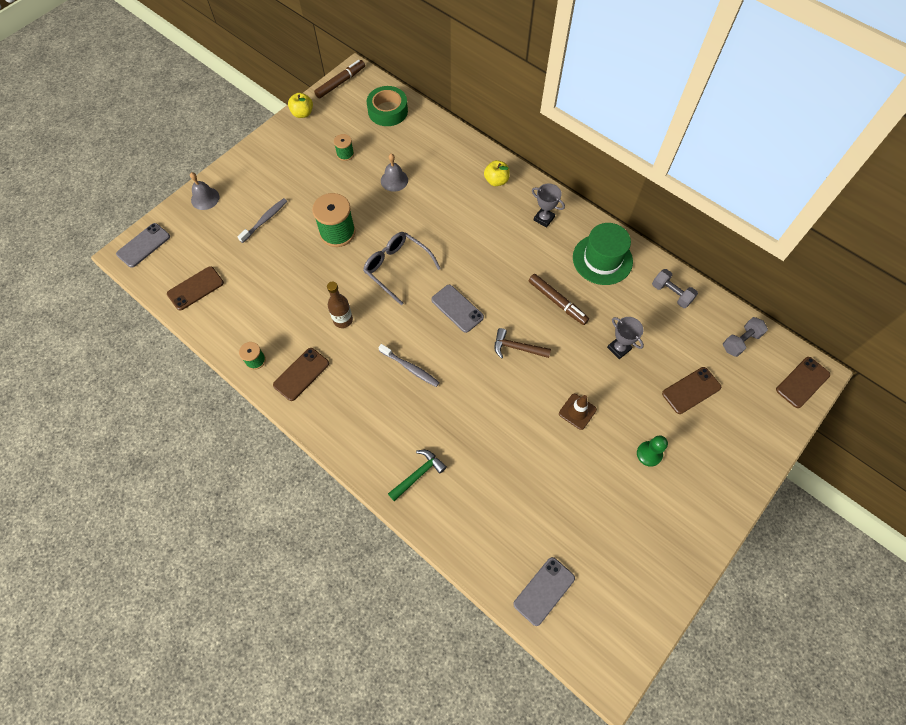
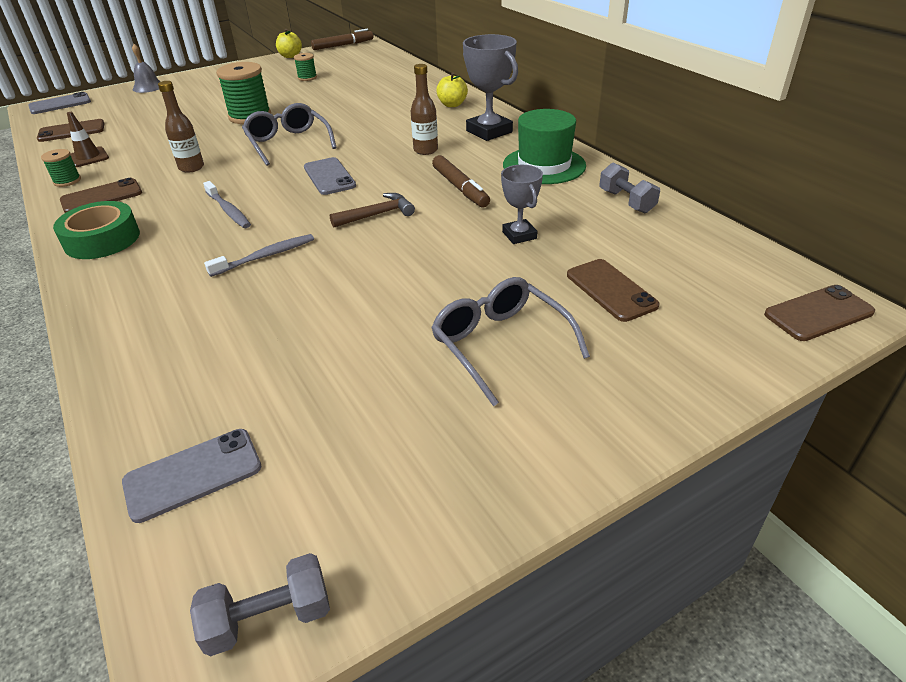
camera: 20 degrees right, 25 degrees down
grey toothbrush [237,198,287,243] -> grey toothbrush moved to [204,234,314,277]
green tape [367,86,408,126] -> green tape moved to [53,201,140,259]
grey bell [381,154,408,192] -> none
green hammer [388,450,447,501] -> none
brown hammer [494,328,551,359] -> brown hammer turned 120 degrees clockwise [330,193,415,228]
grey trophy [532,184,565,228] -> grey trophy [463,34,518,141], size x1.67
brown traffic cone [559,394,597,430] -> brown traffic cone moved to [67,112,109,167]
green pawn [637,435,668,467] -> grey glasses [431,277,590,406]
brown phone [662,367,721,414] -> brown phone turned 75 degrees clockwise [567,259,659,322]
grey dumbbell [723,317,768,357] -> grey dumbbell moved to [190,553,330,656]
none -> brown bottle [411,64,438,155]

